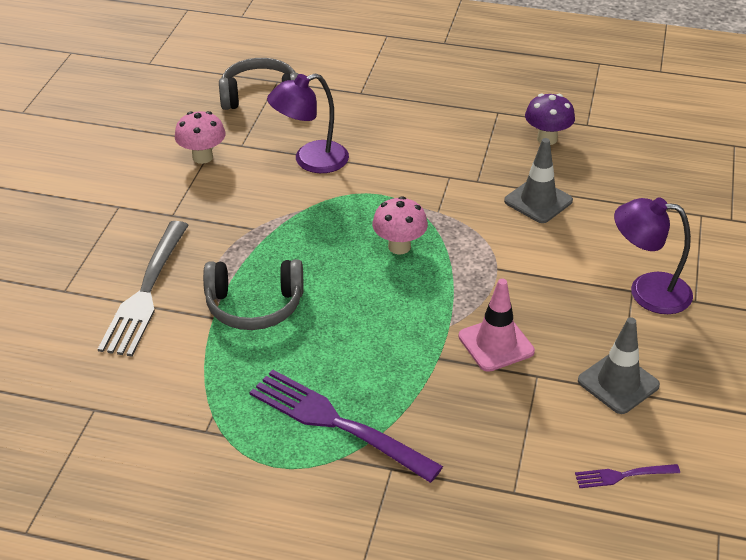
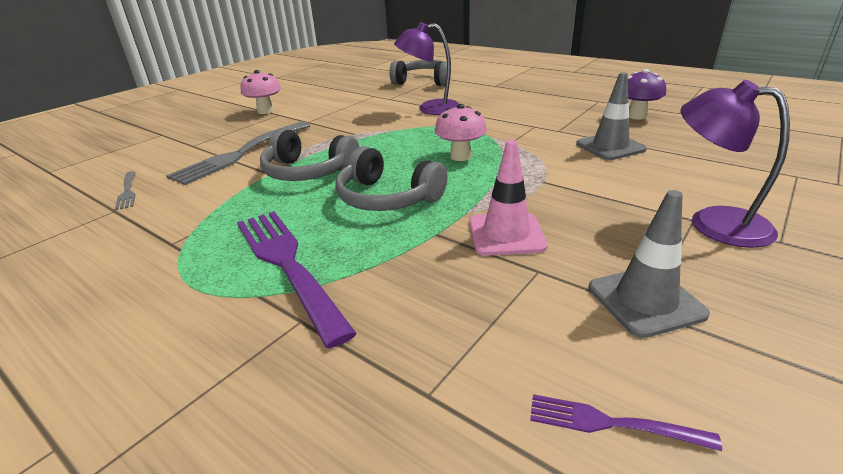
camera: 25 degrees right, 10 degrees down
pink mushroom [175,111,226,164] -> pink mushroom moved to [240,70,281,114]
none -> grey fork [115,171,136,210]
none -> grey headphones [335,146,447,211]

